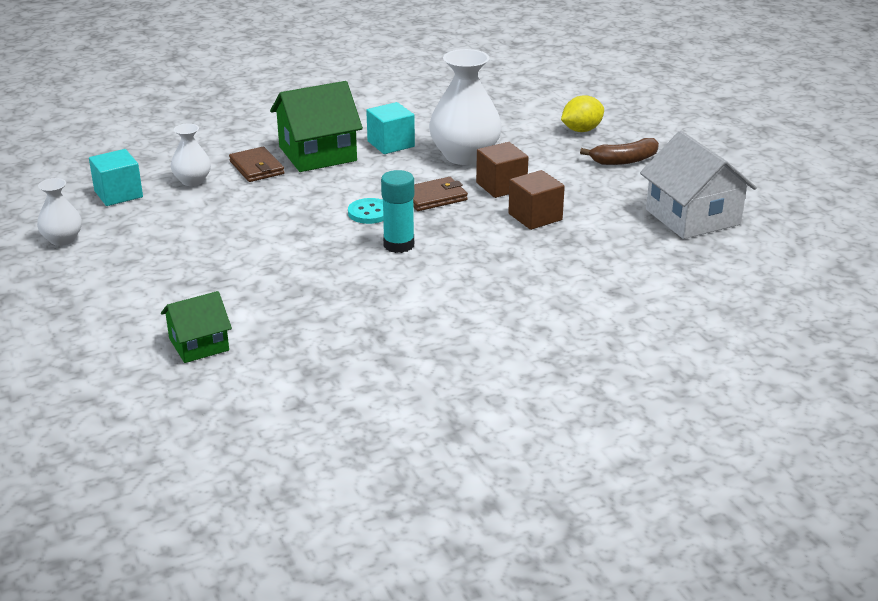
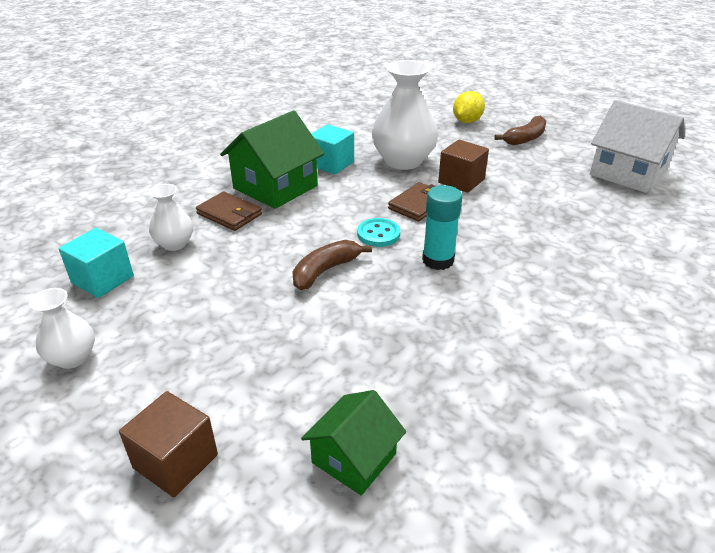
camera: 25 degrees left, 5 degrees up
brown cube [508,170,565,230] -> brown cube moved to [119,391,218,497]
none -> brown banana [292,240,372,290]

